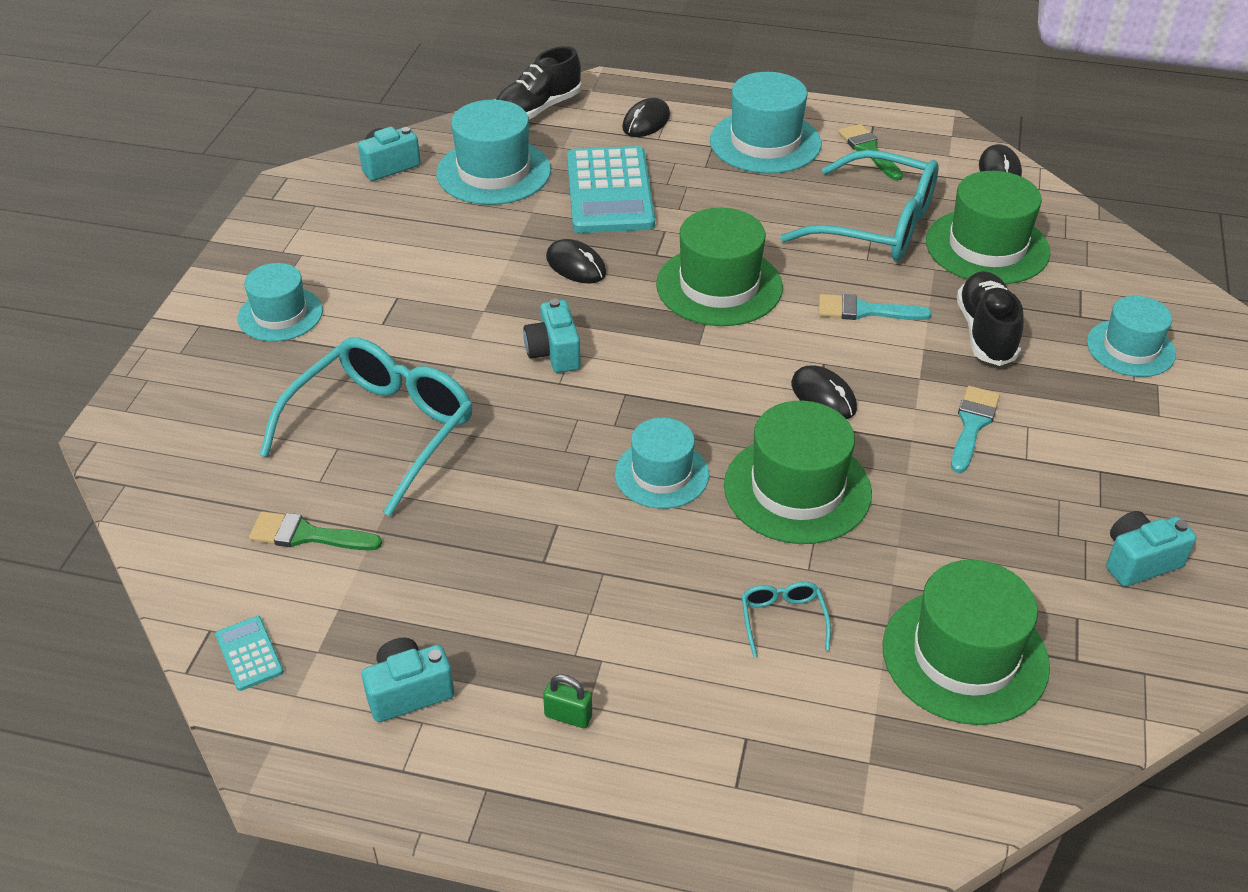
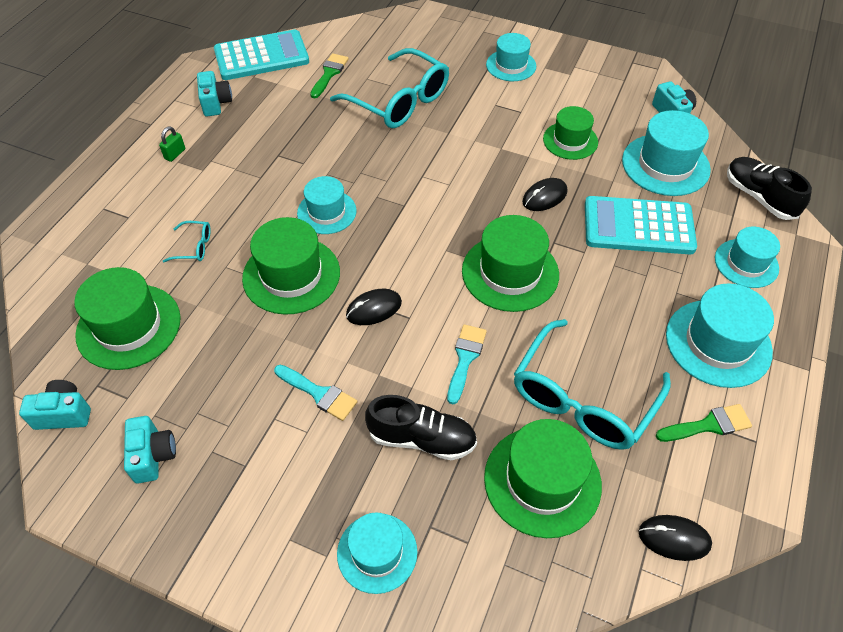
camera: 100 degrees right, 10 degrees up
turquoise calculator [215,616,284,691] -> turquoise calculator [214,29,309,80], size x2.38
turquoise camera [523,299,581,373] -> turquoise camera moved to [19,380,91,430]
black mouse [622,98,670,137] -> turquoise hat [715,227,780,288]
none -> green hat [543,106,598,160]

